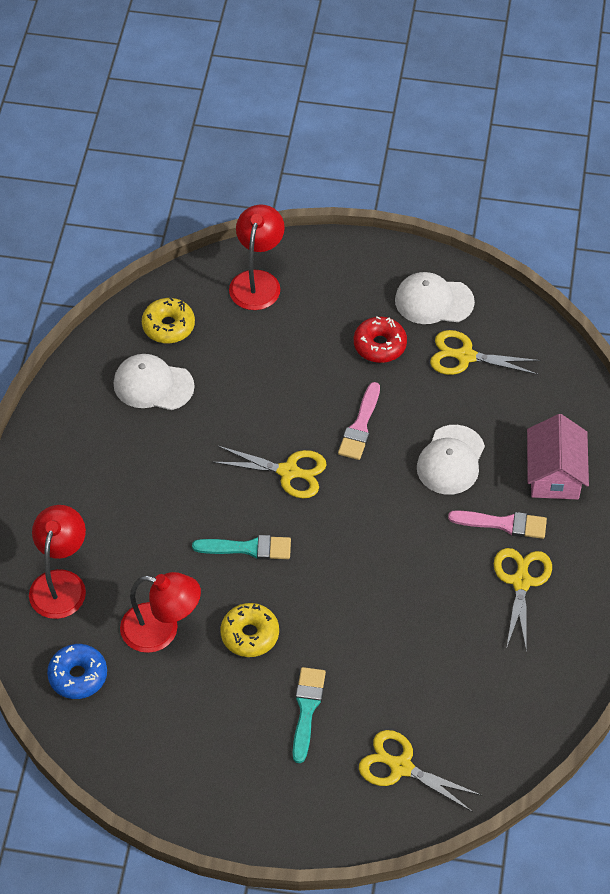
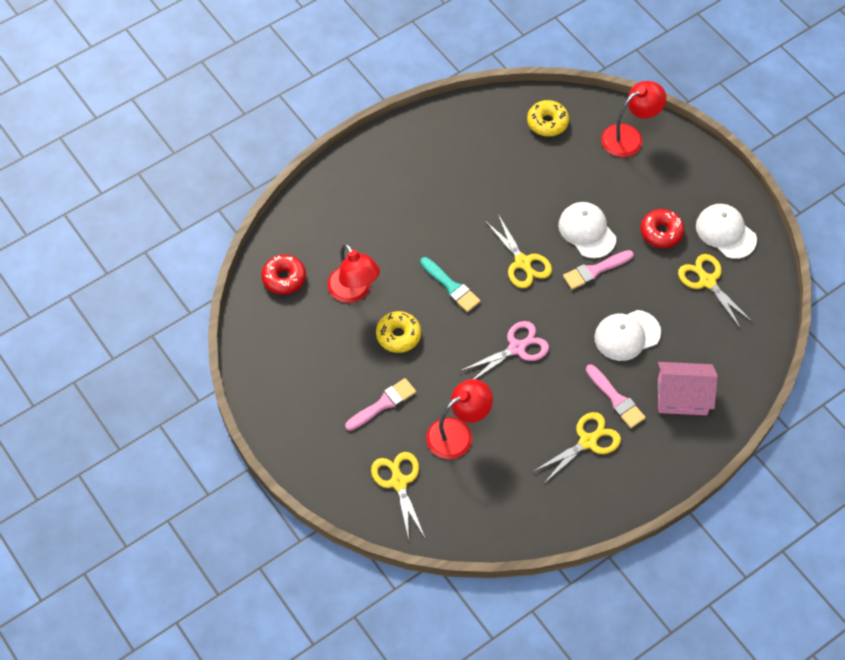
camera: 45 degrees right, 5 degrees up
red lamp [29,505,86,619] -> red lamp moved to [426,379,493,459]
blue donut [47,644,107,699] -> red donut [261,254,306,295]
white cap [114,354,195,410] -> white cap moved to [558,202,616,258]
turquoise brush [293,667,326,763] -> pink brush [345,378,416,431]
pink house [527,414,589,500] -> pink house turned 45 degrees clockwise [658,362,718,415]
none -> pink scissors [460,321,549,379]

